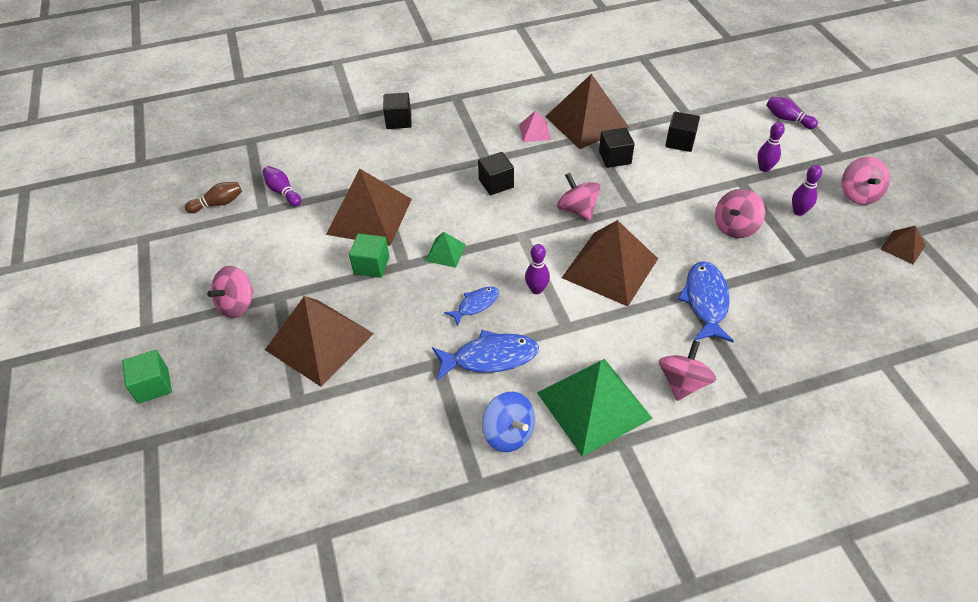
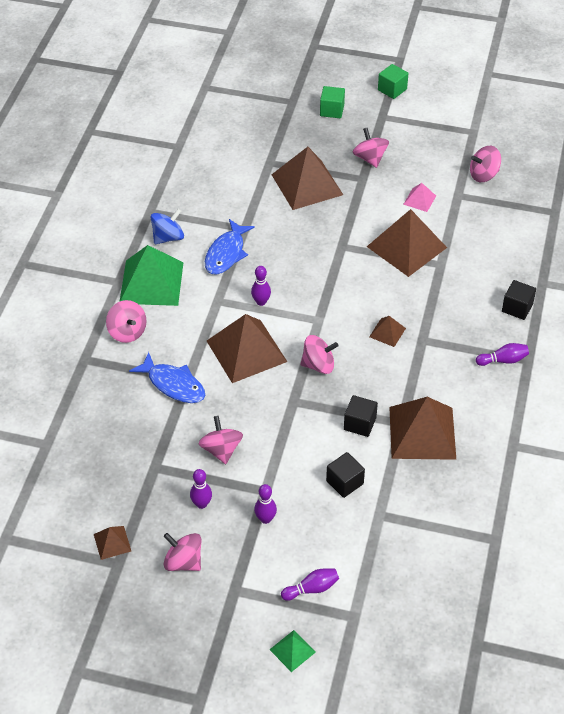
camera: 120 degrees right, 0 degrees up
brown bowling pin [185,182,242,213] -> pink spinning top [470,146,501,182]
purple bowling pin [262,166,301,206] -> purple bowling pin moved to [476,343,529,366]
green cube [349,234,389,278] -> green cube moved to [378,64,408,99]
green pyramid [425,232,466,268] -> green pyramid moved to [269,630,316,672]
blue fish [444,287,499,326] -> none
black cube [478,152,514,195] -> brown pyramid [369,316,406,347]
blue spinning top [482,392,535,452] -> blue spinning top turned 150 degrees clockwise [151,209,184,244]
pink pyramid [519,110,551,142] -> pink pyramid moved to [403,183,436,212]

